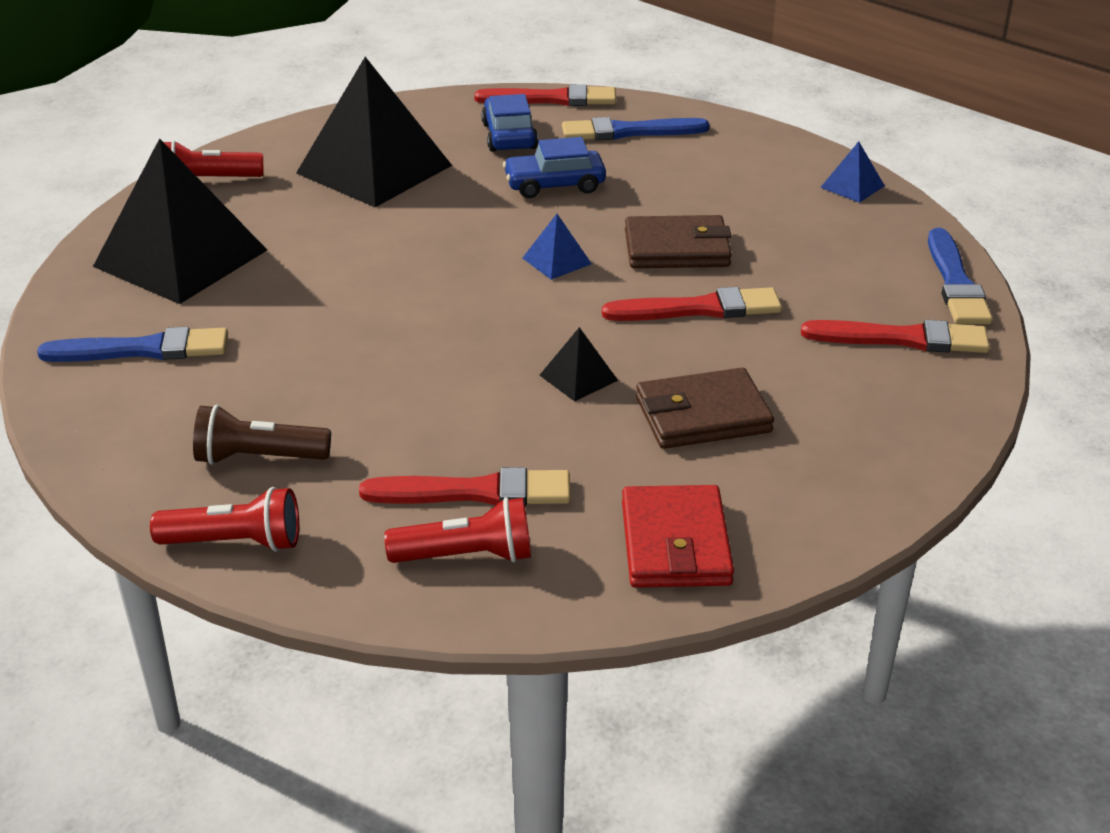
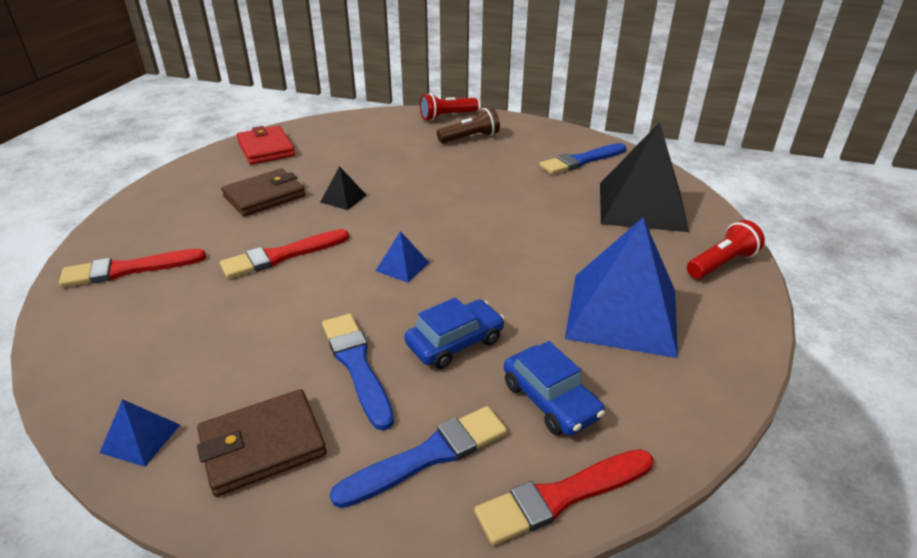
camera: 155 degrees right, 0 degrees up
black pyramid [296,57,452,207] -> blue pyramid [565,218,678,358]
red brush [359,467,571,506] -> none
red flashlight [384,497,531,563] -> none
brown wallet [625,215,732,268] -> brown wallet moved to [197,389,327,497]
blue brush [928,228,993,324] -> blue brush moved to [322,314,394,431]

